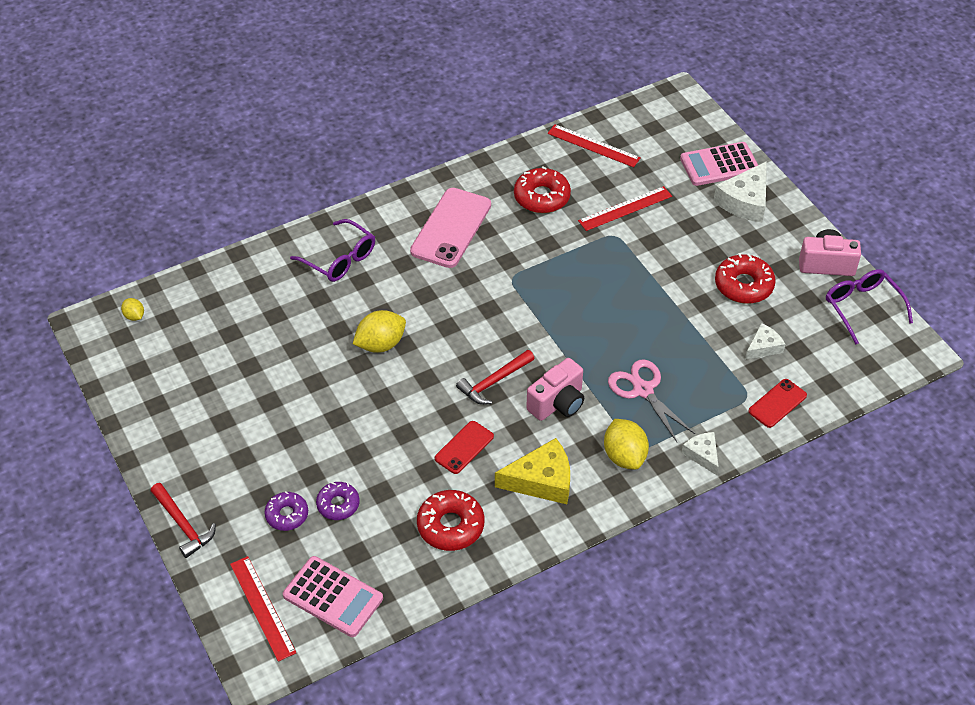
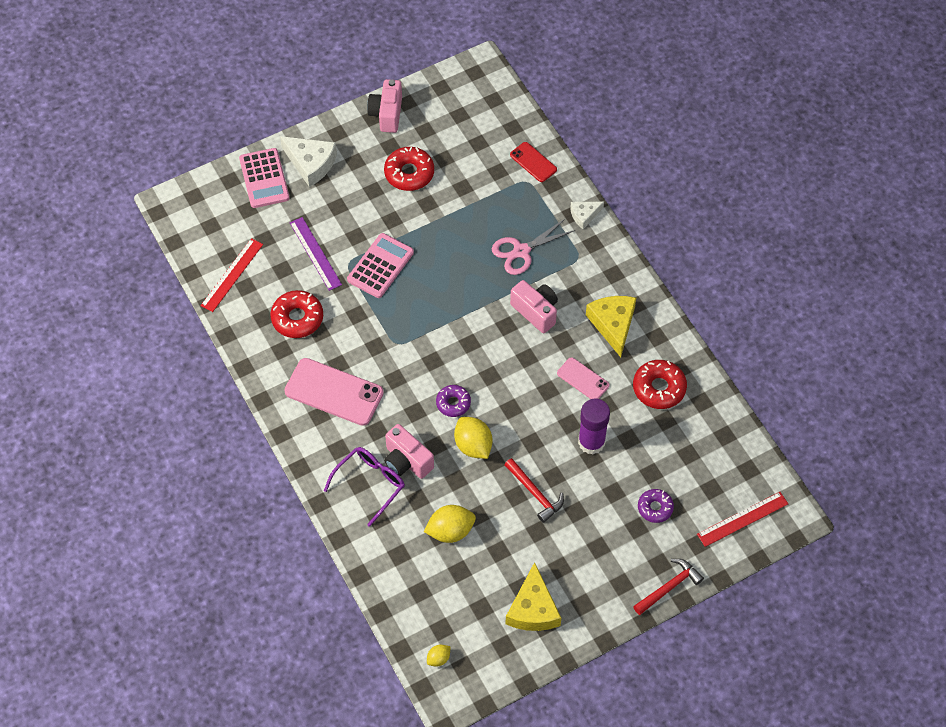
camera: 90 degrees left, 10 degrees up
pink calculator [283,556,383,637] -> pink calculator moved to [347,233,414,298]
purple donut [316,482,359,520] -> purple donut moved to [436,385,471,417]
red phone [435,421,494,474] -> pink phone [557,357,609,399]
red hammer [456,350,535,405] -> red hammer moved to [505,458,564,523]
red ruler [578,186,672,231] -> purple ruler [290,217,342,291]
yellow lemon [604,419,649,470] -> yellow lemon moved to [424,505,476,543]
white cheese [745,323,785,360] -> none
purple glasses [826,269,913,345] -> none
none -> pink camera [384,424,434,479]
none -> yellow cheese [505,562,561,631]
none -> purple glue stick [578,399,610,455]

